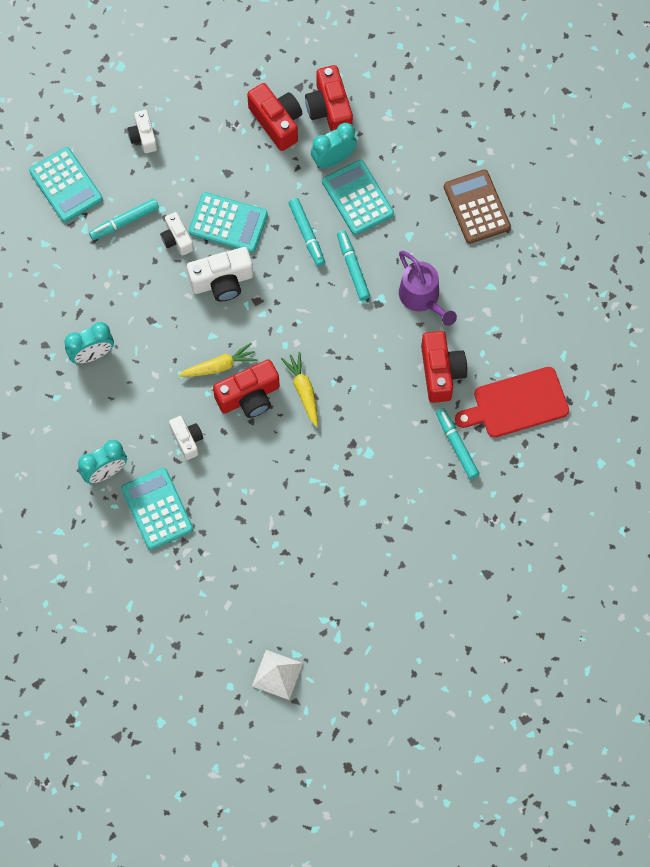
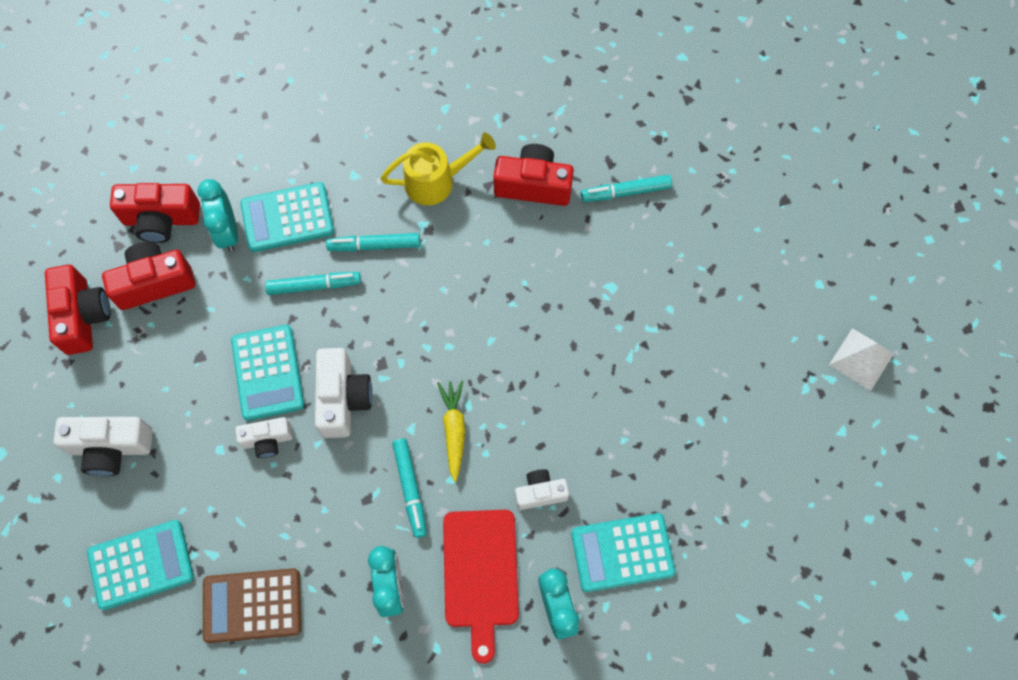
camera: 75 degrees left, 0 degrees up
turquoise marker [89,198,159,240] -> turquoise marker moved to [392,438,427,538]
white camera [127,110,157,153] -> white camera [54,417,153,476], size x1.62
turquoise calculator [189,192,268,253] -> turquoise calculator turned 135 degrees clockwise [231,325,304,421]
red camera [213,359,280,418] -> red camera moved to [45,265,111,355]
white pyramid [252,650,303,700] -> white pyramid moved to [829,328,894,391]
yellow carrot [281,352,318,427] -> none
purple watering can [399,251,457,326] -> yellow watering can [381,133,496,205]
brown calculator [444,169,511,244] -> brown calculator moved to [203,568,301,643]
red cutting board [455,367,569,438] -> red cutting board moved to [443,510,519,664]

